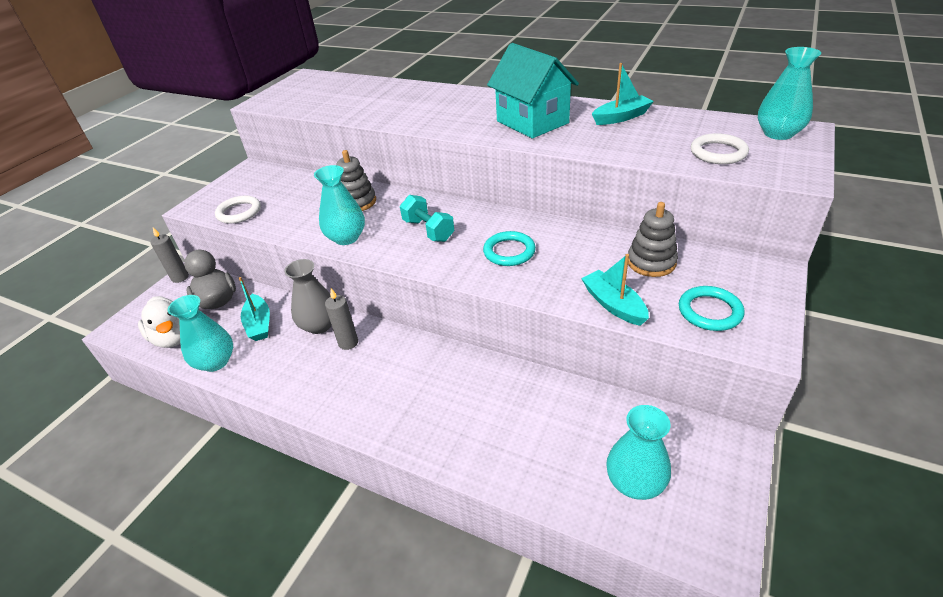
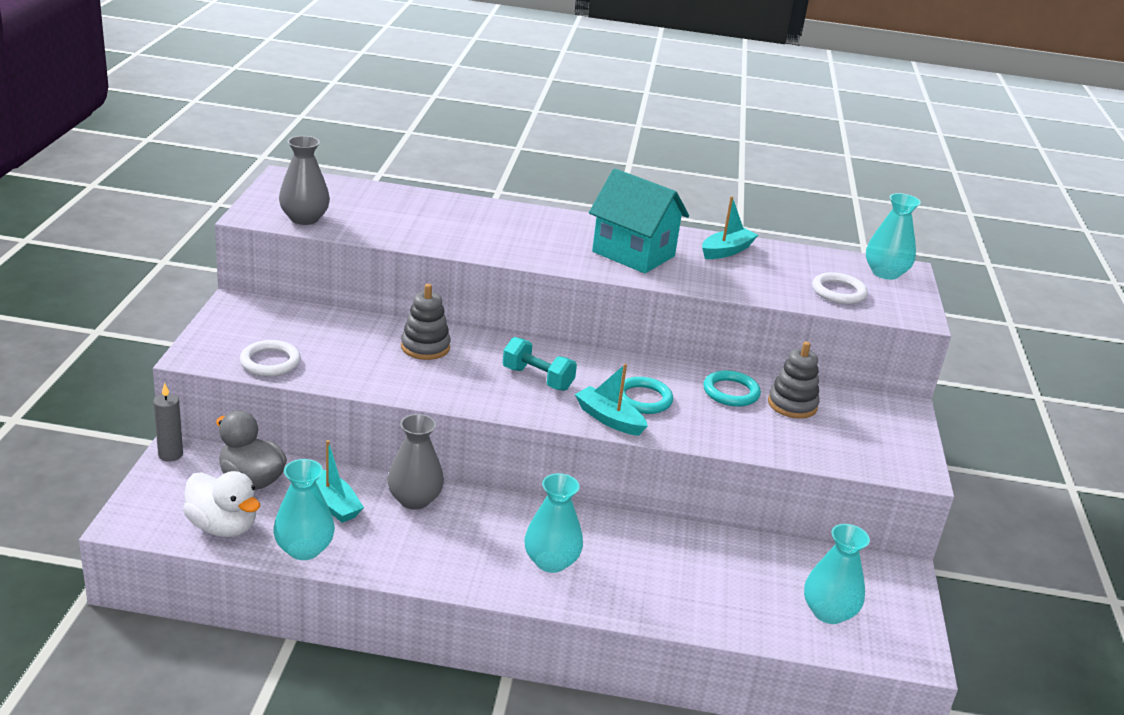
camera: 25 degrees left, 10 degrees down
turquoise vase [314,165,365,245] -> turquoise vase moved to [524,473,583,573]
grey candle [325,288,358,350] -> none
turquoise boat [581,254,649,326] -> turquoise boat moved to [575,364,648,436]
turquoise ring [679,286,745,331] -> turquoise ring moved to [703,370,761,407]
none -> grey vase [279,136,330,225]

